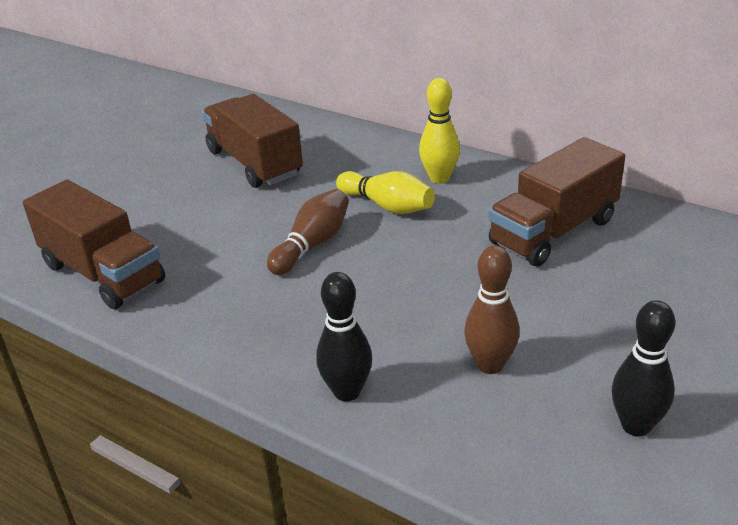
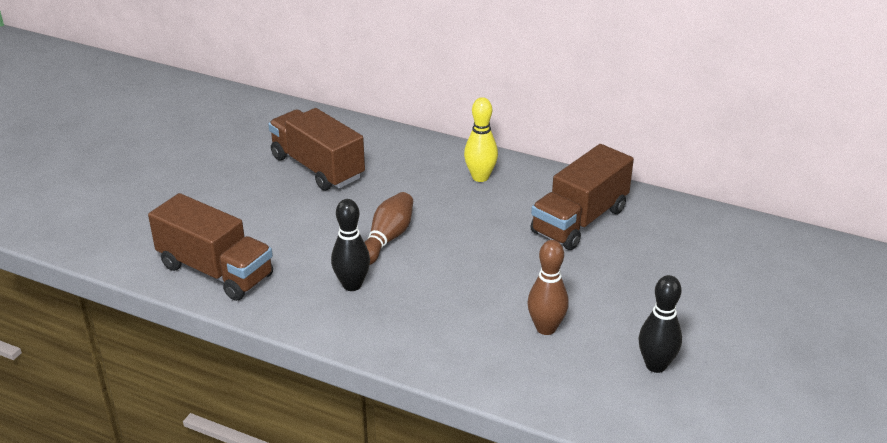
camera: 10 degrees left, 0 degrees up
black bowling pin [316,272,372,402] -> black bowling pin moved to [331,199,370,291]
yellow bowling pin [336,171,435,214] -> none

